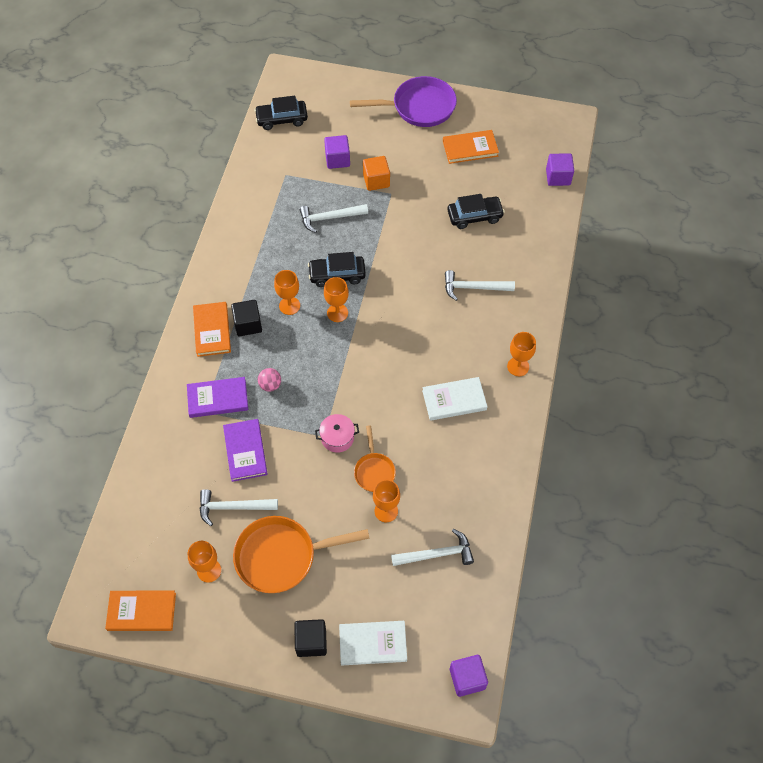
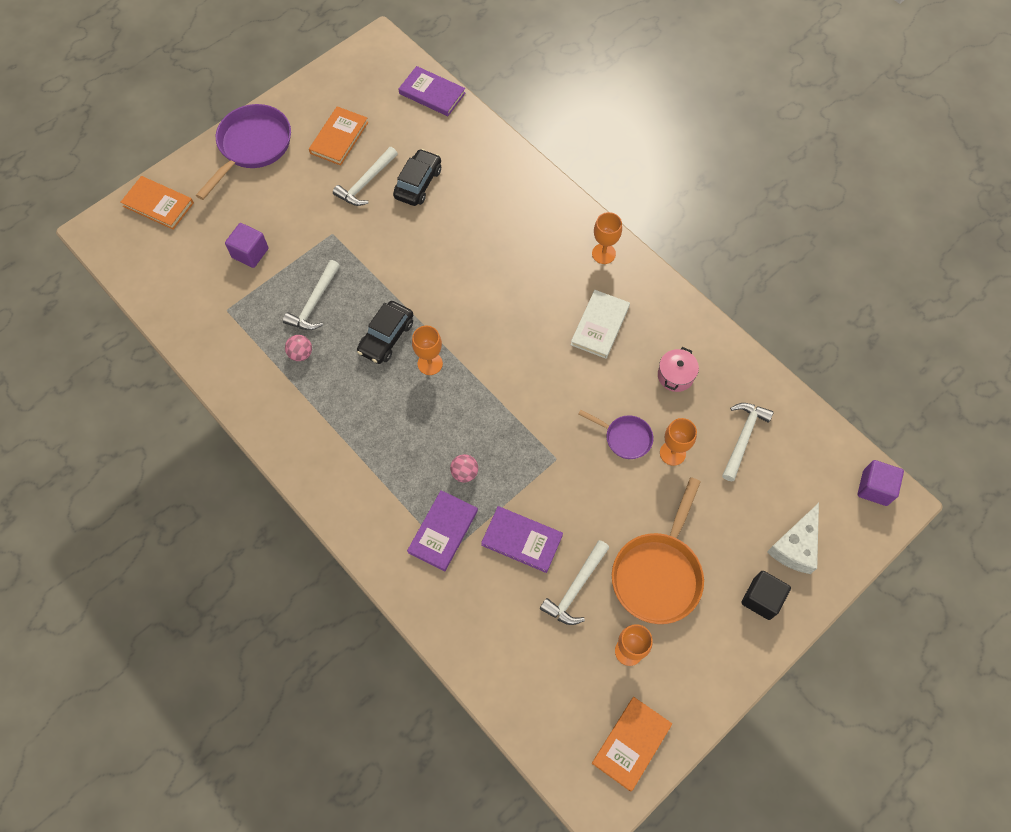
camera: 55 degrees left, 5 degrees up
orange book [193,302,231,357] -> orange book moved to [120,176,194,230]
black cube [231,300,262,336] -> none
black car [254,96,308,130] -> none
orange goblet [274,270,300,315] -> none
pink pot [315,414,359,453] -> pink pot moved to [658,347,699,392]
white book [339,621,407,666] -> white cheese [767,503,819,574]
orange pan [354,425,396,492] -> purple pan [578,410,653,459]
orange cube [363,156,390,191] -> none
white hammer [445,270,515,301] -> white hammer moved to [333,147,398,206]
purple cube [546,153,574,186] -> purple book [399,66,465,116]
none -> pink ball [285,335,312,361]

